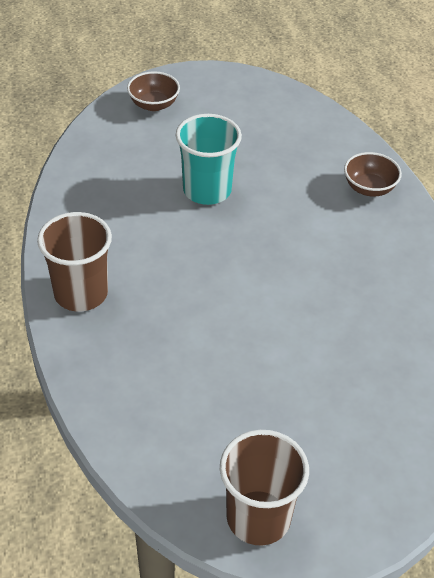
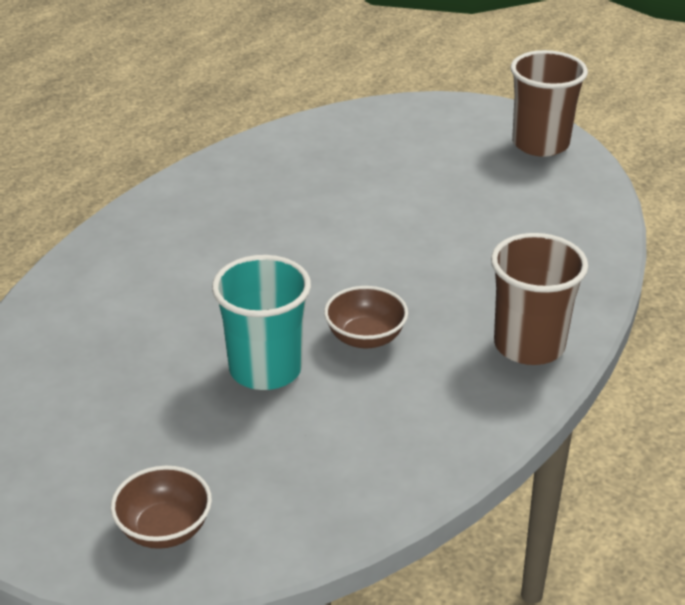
camera: 135 degrees left, 10 degrees down
brown bowl [344,152,402,196] -> brown bowl moved to [324,286,408,349]

